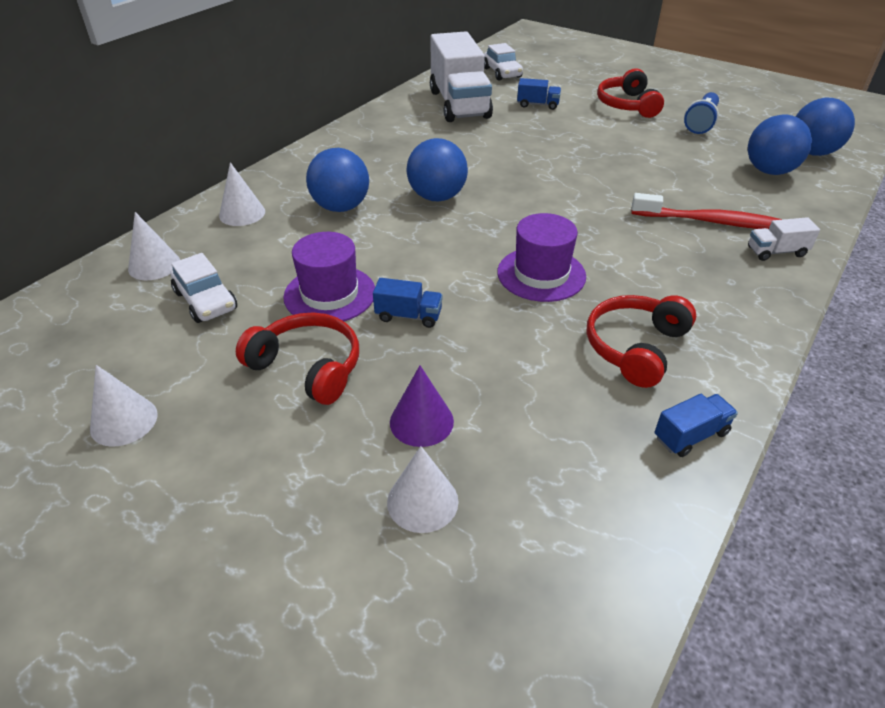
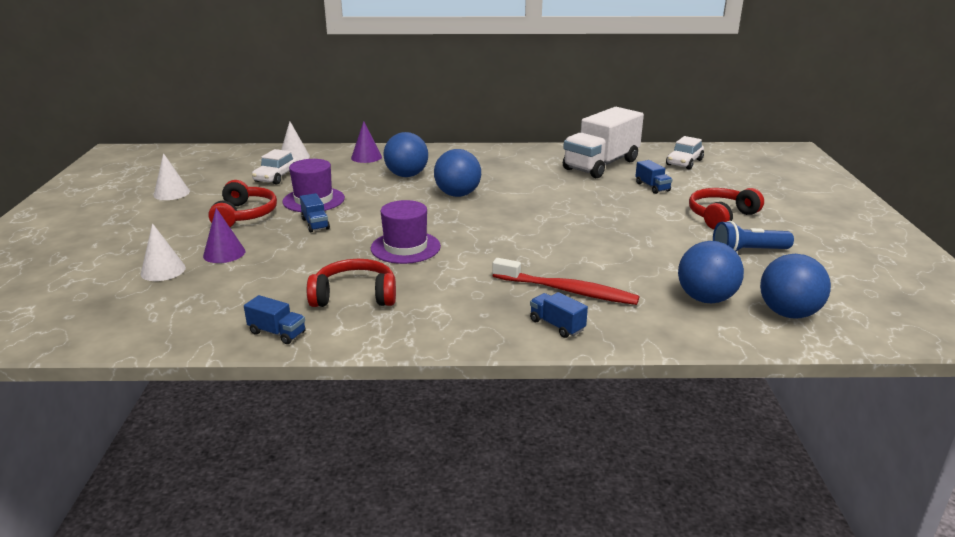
camera: 55 degrees right, 15 degrees down
white cone [219,162,265,226] -> purple cone [351,121,382,163]
red toothbrush [631,193,783,229] -> red toothbrush turned 45 degrees counterclockwise [492,258,639,305]
white truck [748,217,820,261] -> blue truck [530,292,588,338]

